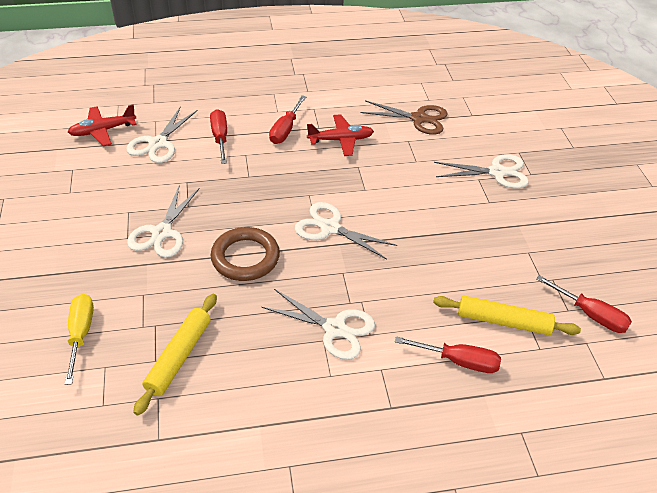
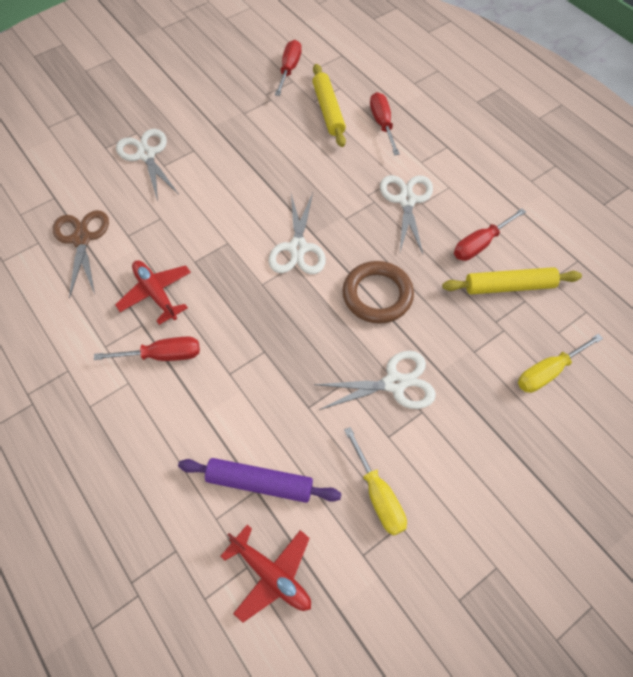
camera: 115 degrees left, 15 degrees up
white scissors [126,106,197,163] -> purple rolling pin [178,458,342,503]
red screwdriver [210,109,227,164] -> red screwdriver moved to [454,208,526,261]
none -> yellow screwdriver [344,427,407,536]

